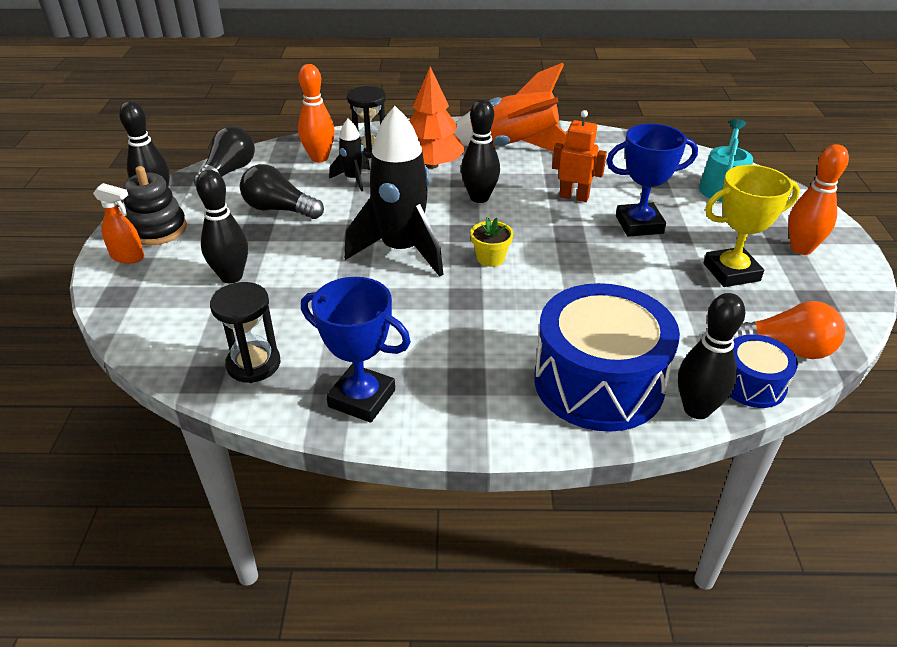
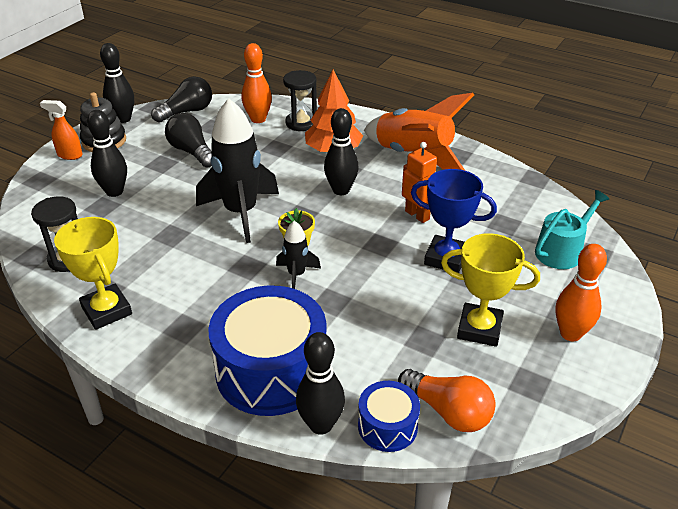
camera: 30 degrees right, 0 degrees up
orange spray bottle [93,183,144,264] -> orange spray bottle turned 150 degrees clockwise [40,100,82,160]
blue trophy [301,277,411,423] -> yellow trophy [54,217,132,330]
black rocket [329,119,370,191] -> black rocket moved to [276,221,321,289]

